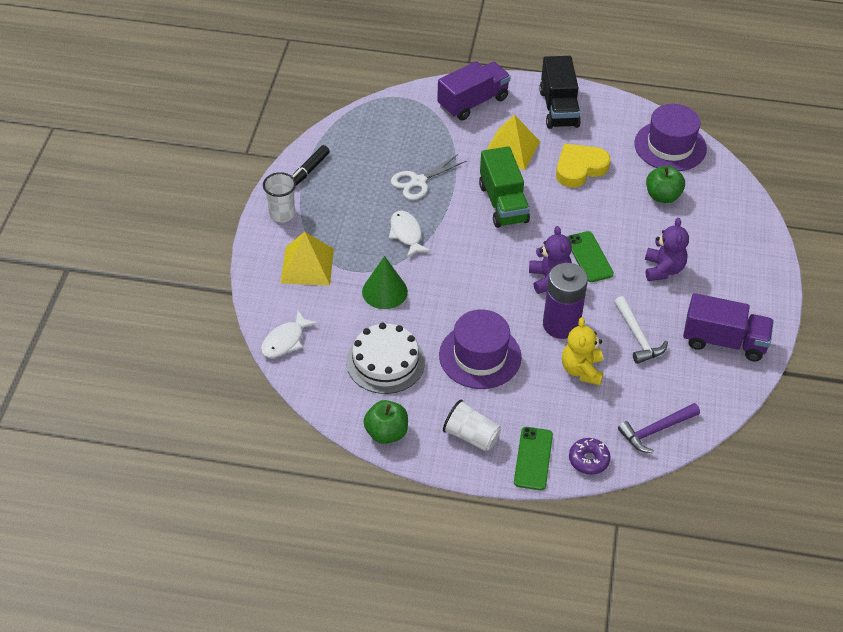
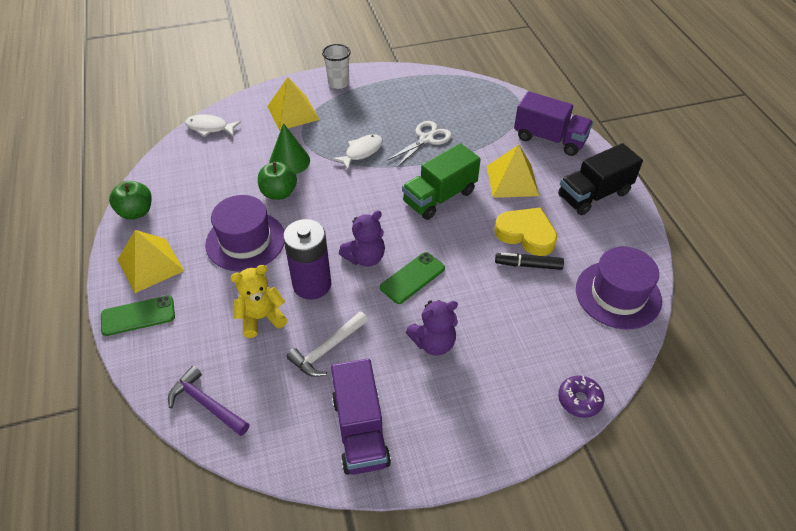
camera: 65 degrees right, 0 degrees up
black marker [292,145,330,186] -> black marker moved to [495,253,564,270]
white cake [346,323,425,394] -> none
white scissors [391,154,466,200] -> white scissors turned 105 degrees clockwise [388,121,452,167]
white cup [443,400,501,451] -> yellow pyramid [118,230,184,293]
purple donut [569,438,611,475] -> purple donut moved to [558,376,604,418]
green apple [646,165,685,203] -> green apple moved to [258,162,297,200]

